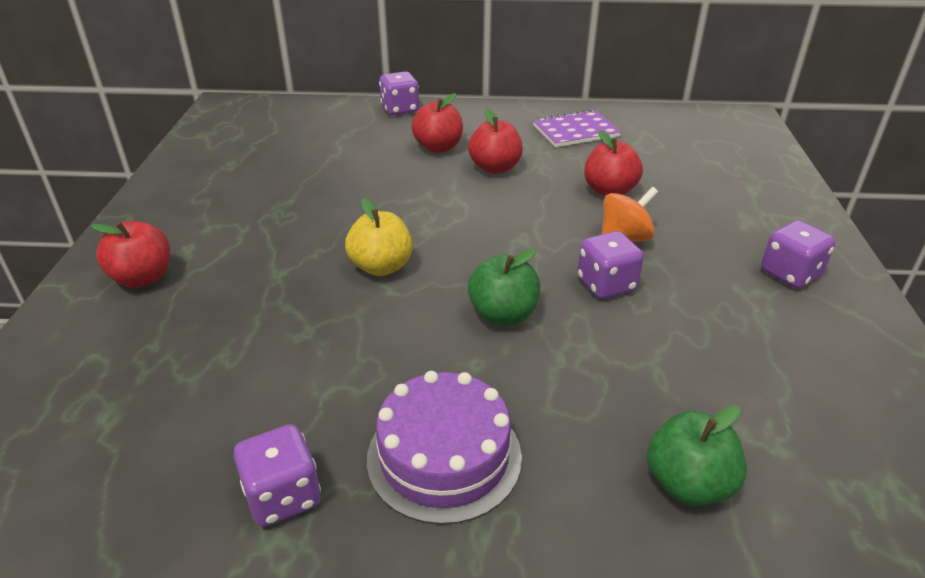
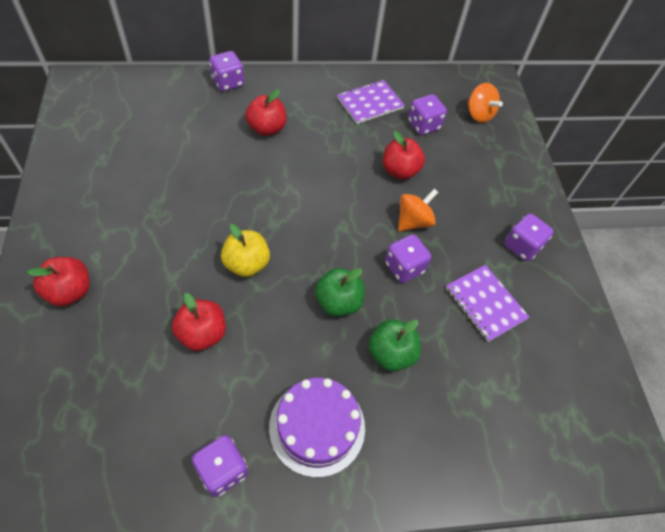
camera: 15 degrees left, 20 degrees up
red apple [468,109,523,174] -> red apple moved to [172,293,226,351]
green apple [647,405,747,506] -> green apple moved to [368,319,421,371]
none -> purple dice [408,94,447,135]
none -> purple notebook [446,265,529,342]
none -> orange spinning top [467,83,503,123]

